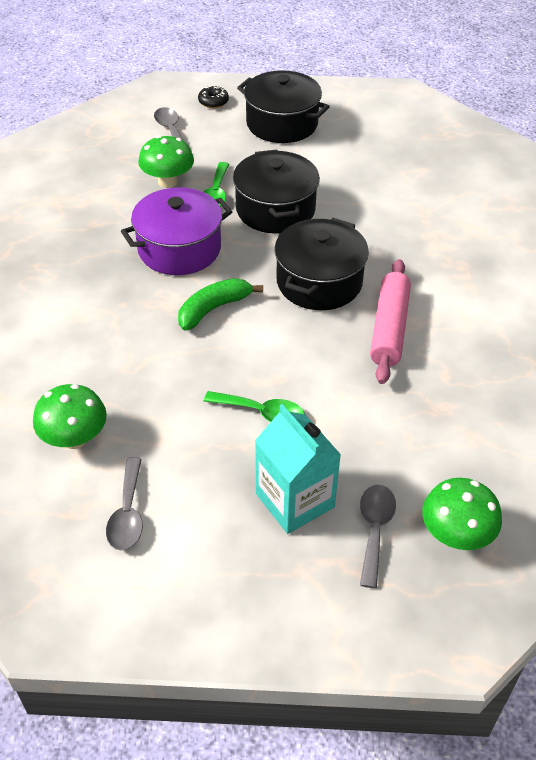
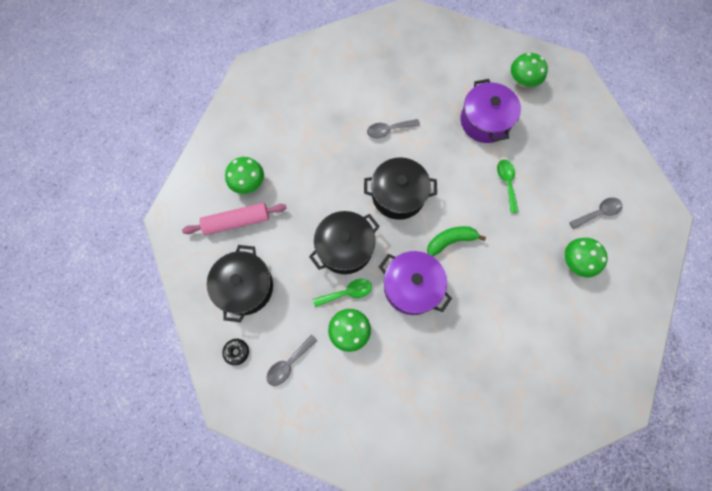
camera: 115 degrees left, 25 degrees up
green banana [178,278,263,331] -> green banana turned 135 degrees clockwise [427,226,486,256]
turquoise carton [255,404,341,534] -> none
grey spoon [360,485,396,588] -> grey spoon moved to [367,119,420,138]
pink rolling pin [370,259,411,384] -> pink rolling pin moved to [182,203,286,235]
none -> green mushroom [225,157,264,194]
none -> purple pot [461,79,521,143]

